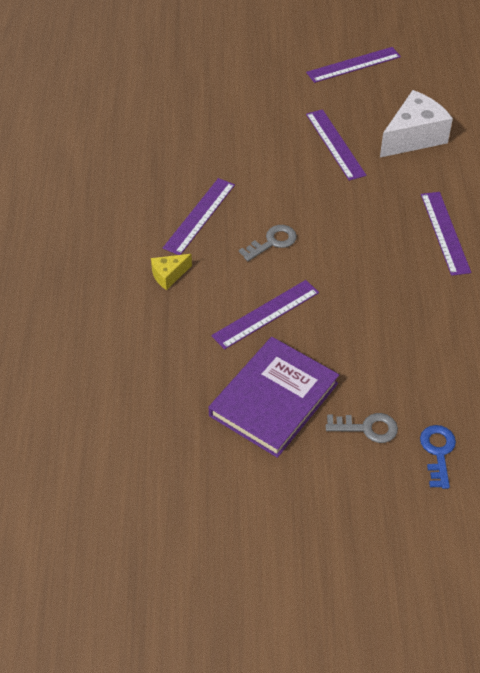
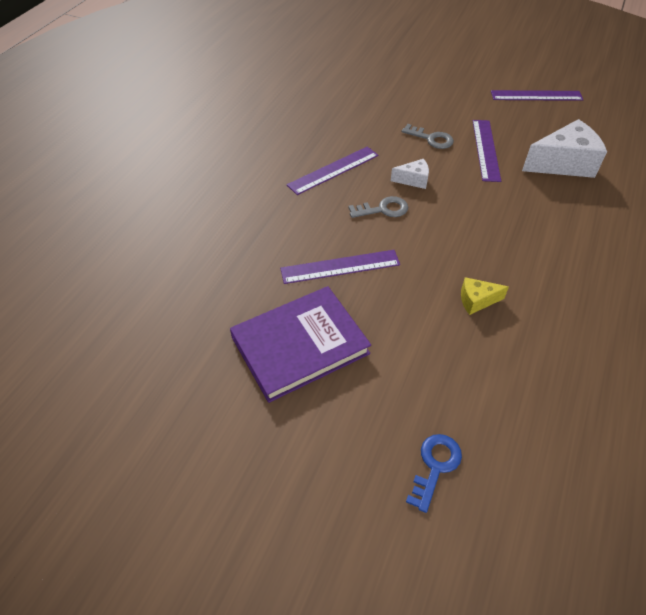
camera: 25 degrees right, 0 degrees up
yellow cheese [151,254,192,290] -> yellow cheese moved to [461,277,509,315]
grey key [326,413,398,443] -> grey key moved to [402,124,454,149]
purple ruler [421,192,471,276] -> none
none -> white cheese [391,159,429,189]

